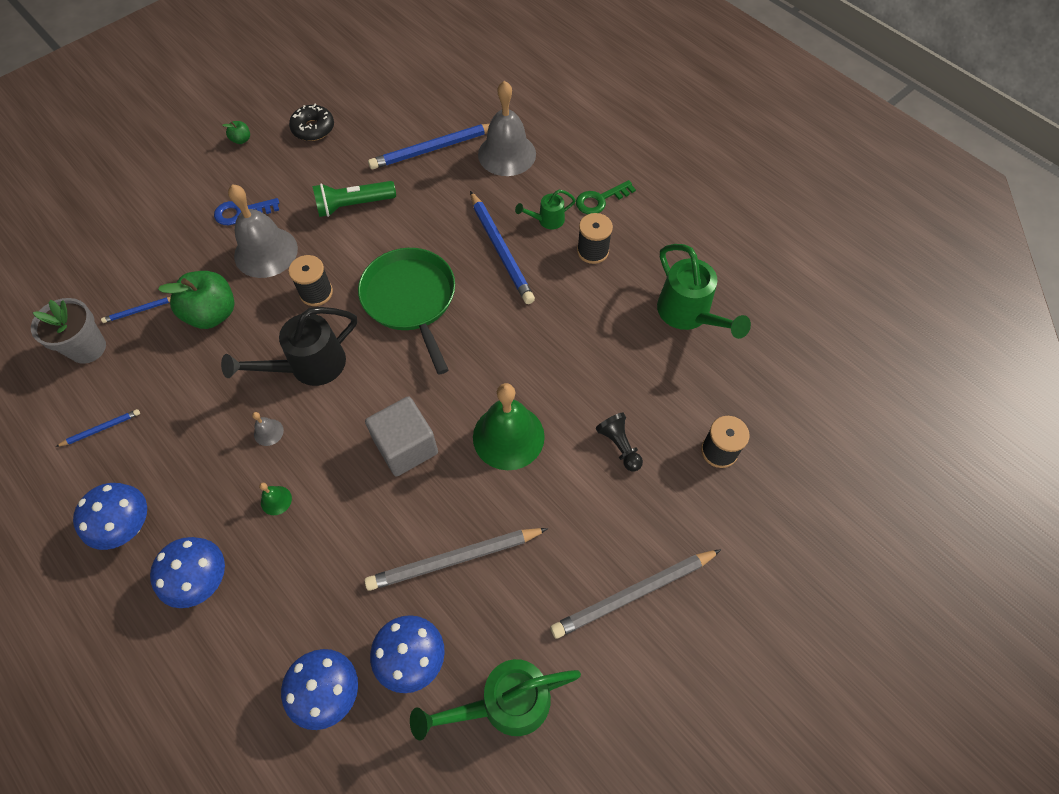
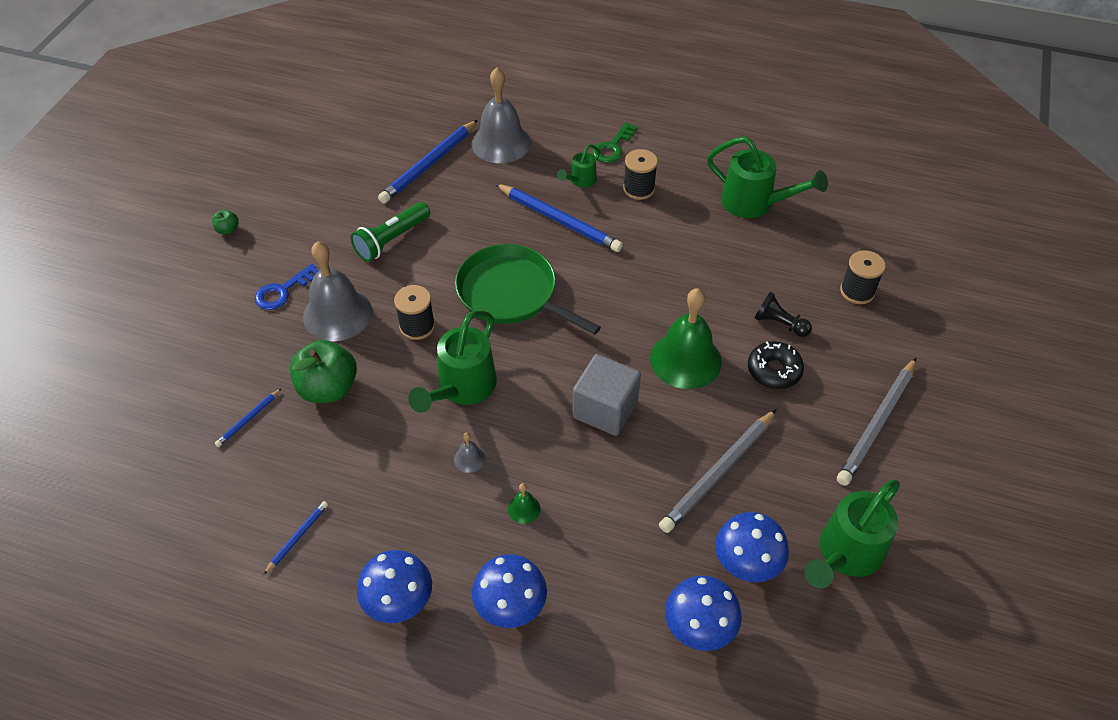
camera: 30 degrees left, 10 degrees down
grey flower pot [31,298,106,364] -> none
black watering can [221,307,357,386] -> green watering can [408,310,497,413]
black donut [289,104,334,141] -> black donut moved to [748,341,804,389]

